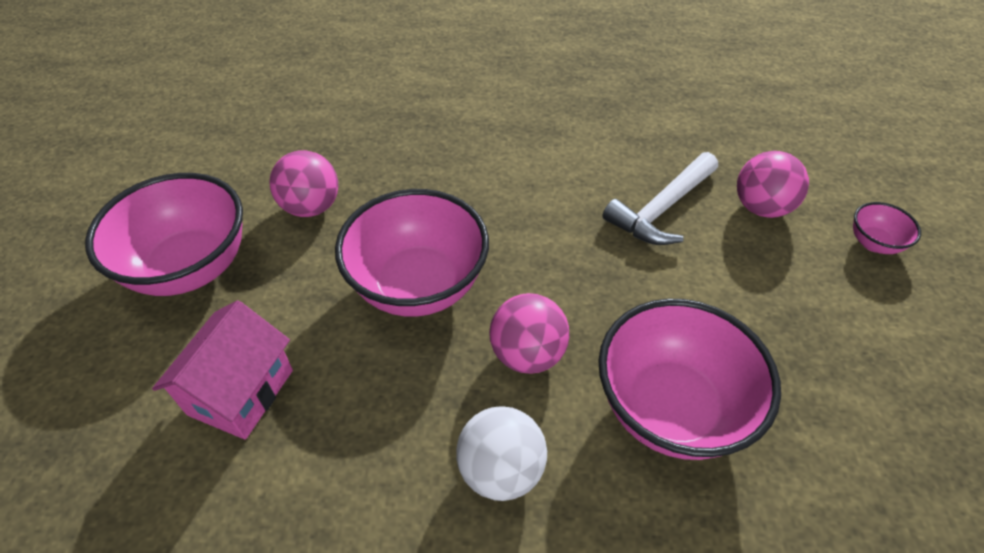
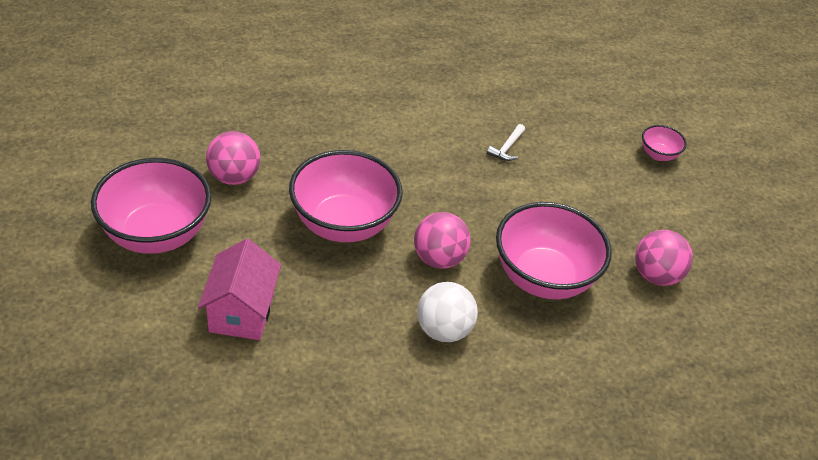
camera: 20 degrees left, 5 degrees down
white hammer [602,152,718,245] -> white hammer [487,124,525,161], size x0.51
pink ball [737,151,809,218] -> pink ball moved to [635,230,693,286]

